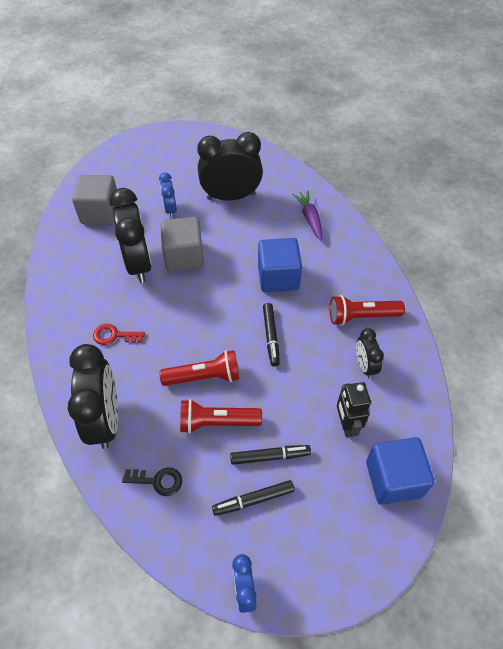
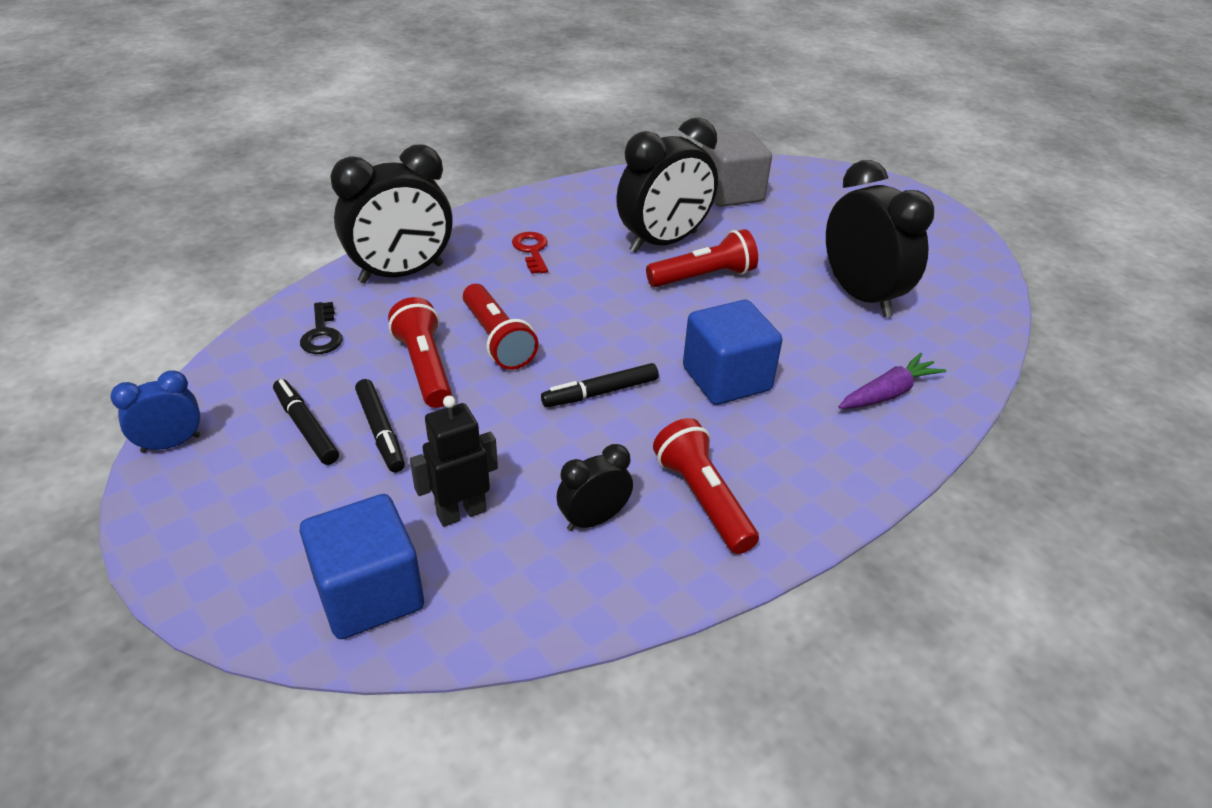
camera: 70 degrees right, 15 degrees down
blue clock [159,172,177,218] -> none
grey cube [160,217,204,271] -> red flashlight [646,229,758,287]

